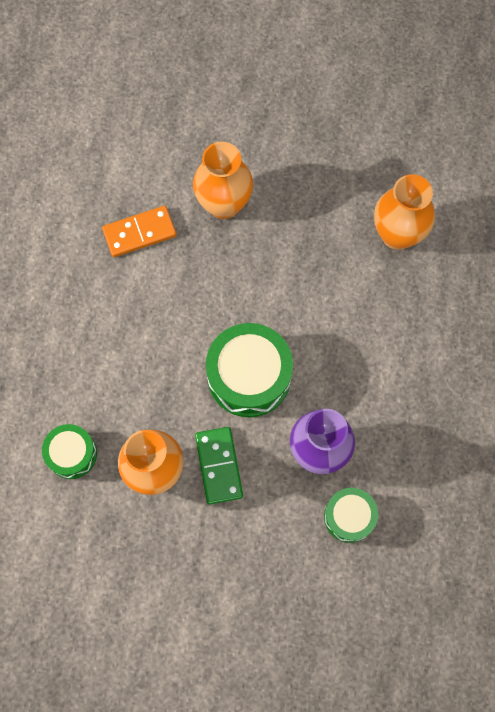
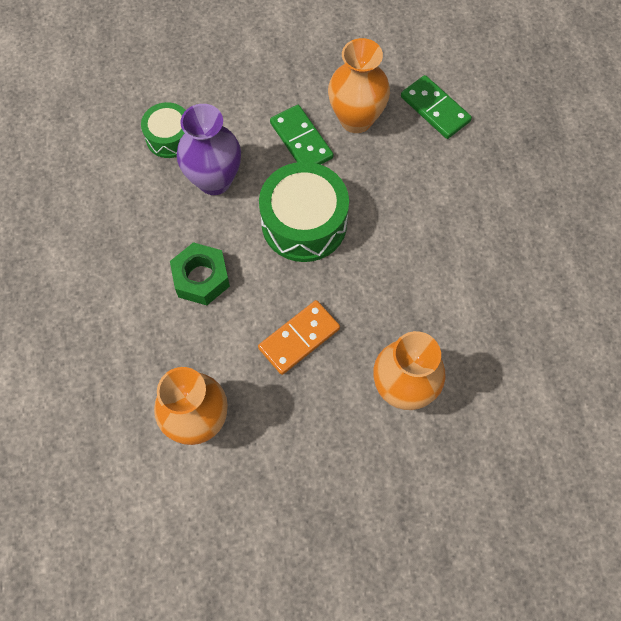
camera: 160 degrees right, 5 degrees down
green drum [42,424,97,479] -> green domino [401,75,472,139]
orange domino [102,206,177,257] -> orange domino moved to [258,300,340,375]
none -> green nut [170,242,230,305]

